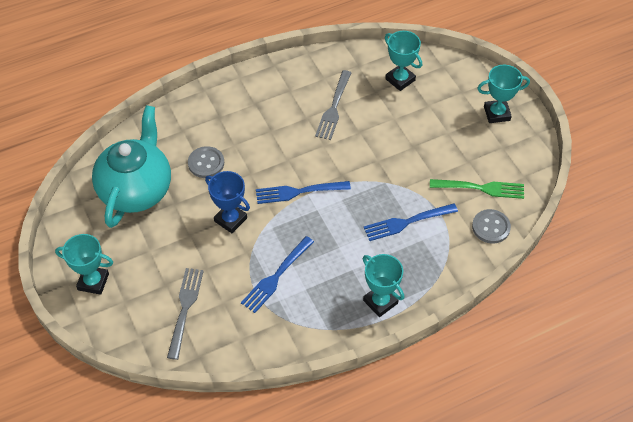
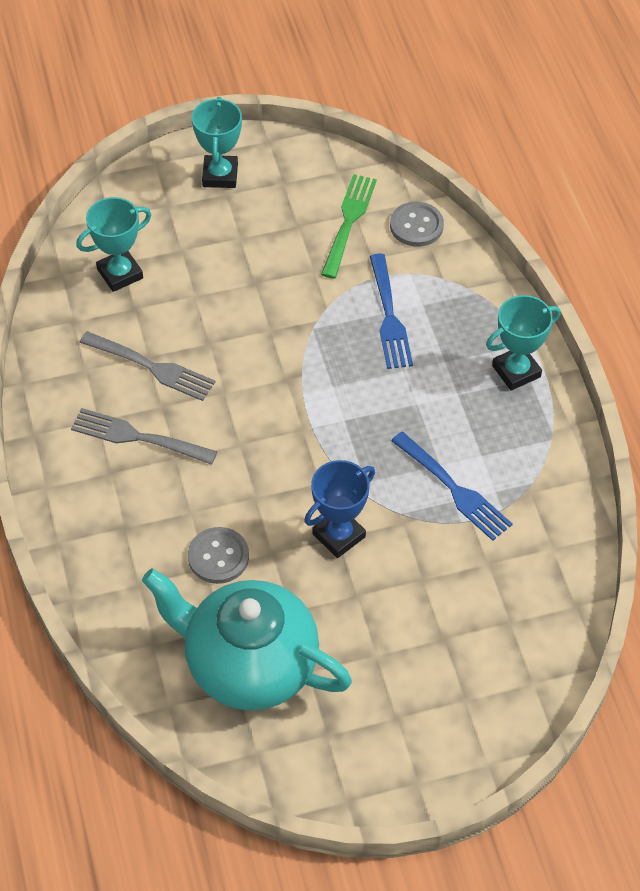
camera: 80 degrees left, 0 degrees up
turquoise trophy [55,234,113,295] -> none
grey fork [167,268,204,360] -> grey fork moved to [71,408,218,465]
blue fork [256,181,351,204] -> none

